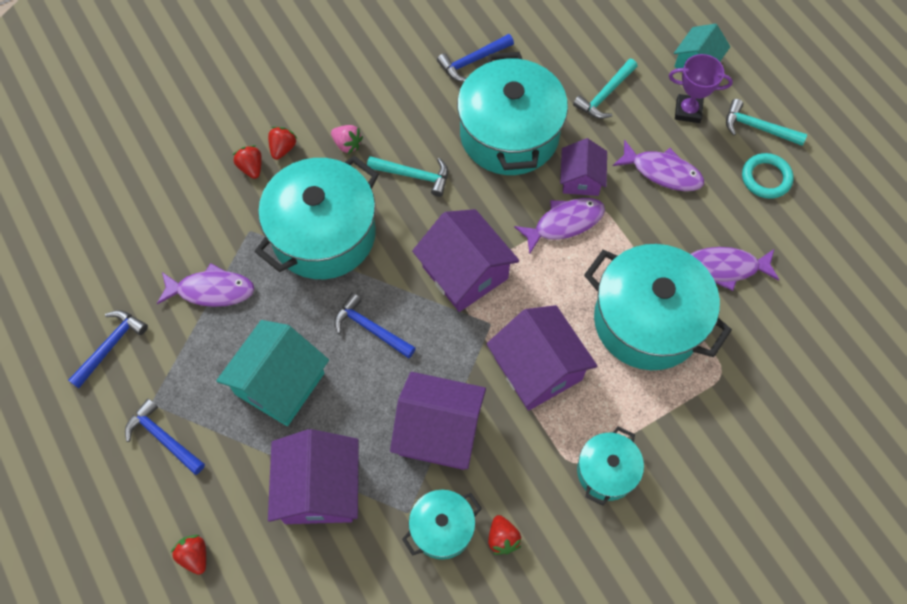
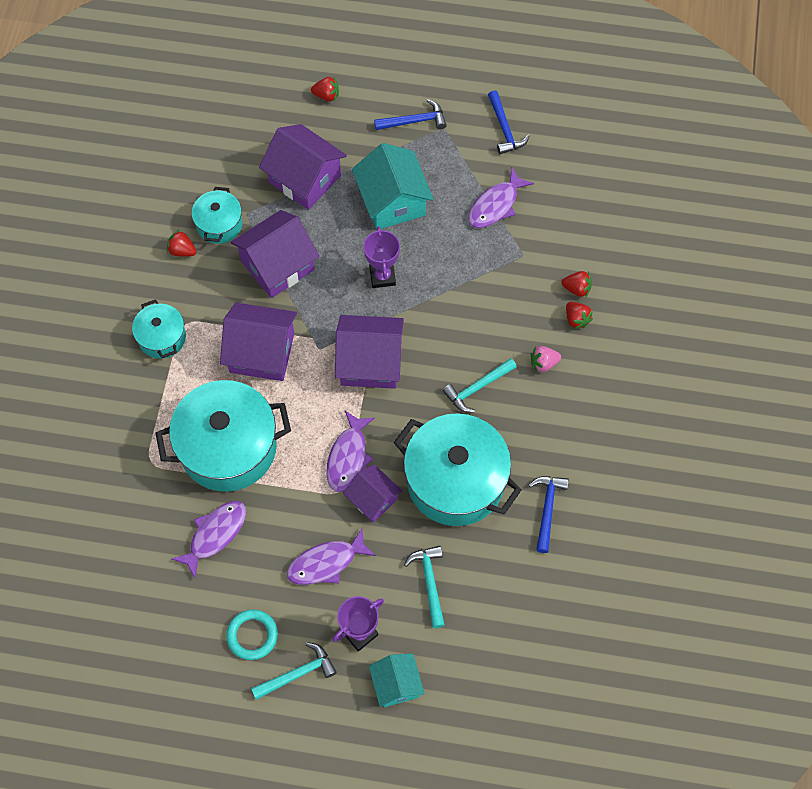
camera: 130 degrees right, 0 degrees up
turquoise pot [255,156,379,279] -> none
blue hammer [334,293,416,358] -> purple trophy [363,226,400,288]

